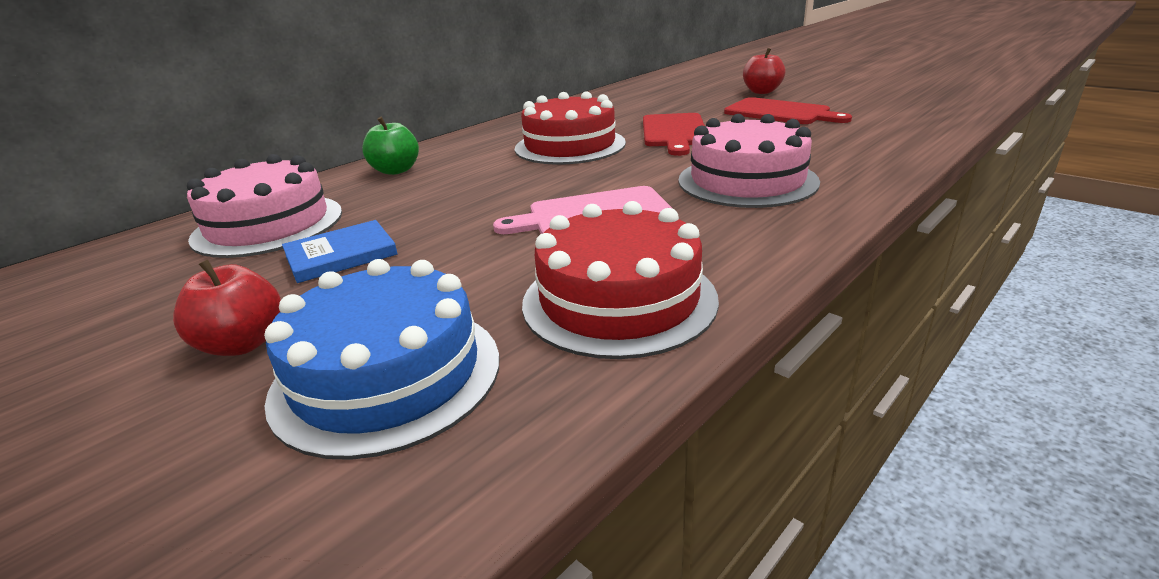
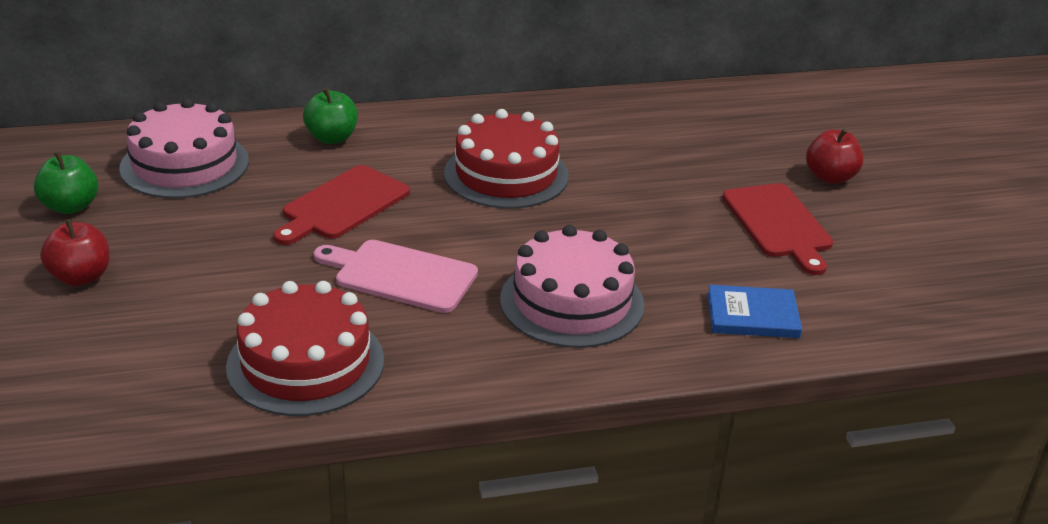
camera: 30 degrees right, 5 degrees up
blue cake [264,259,499,460] -> none
blue book [282,220,398,283] -> blue book moved to [707,285,802,338]
red cutting board [643,113,705,156] -> red cutting board moved to [273,165,410,245]
none -> green apple [34,152,98,214]

